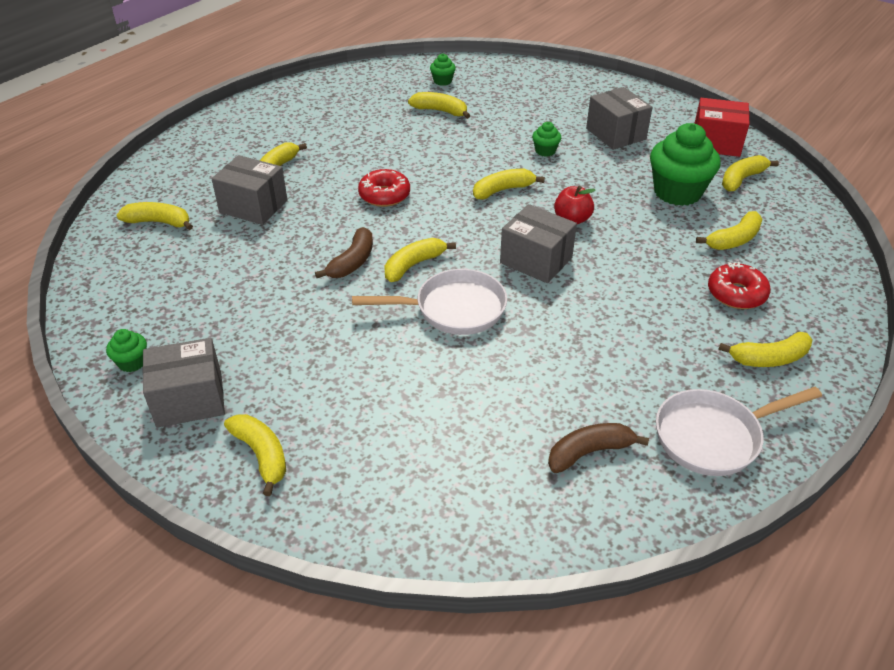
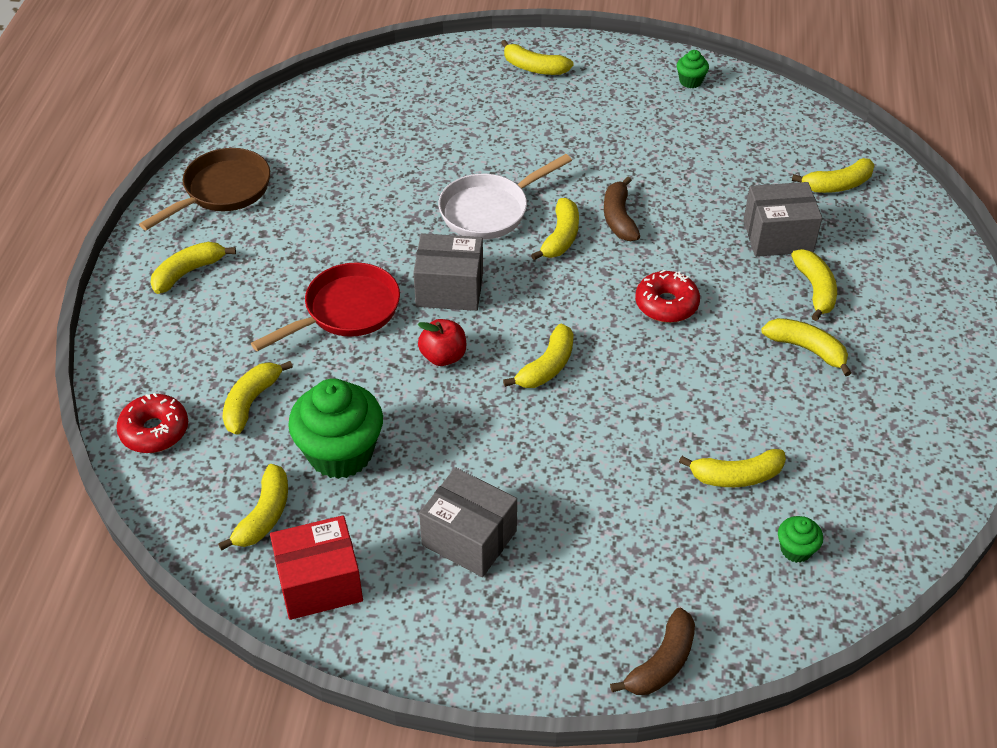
camera: 150 degrees right, 5 degrees up
grey box [143,338,225,428] -> none
green cupcake [532,122,561,157] -> none
brown banana [548,423,649,473] -> brown banana moved to [610,608,695,695]
white pan [656,387,822,476] -> brown pan [139,148,270,230]
red donut [708,262,771,309] -> red donut moved to [116,393,188,453]
none -> red pan [251,263,400,351]
none -> yellow banana [761,318,851,376]

